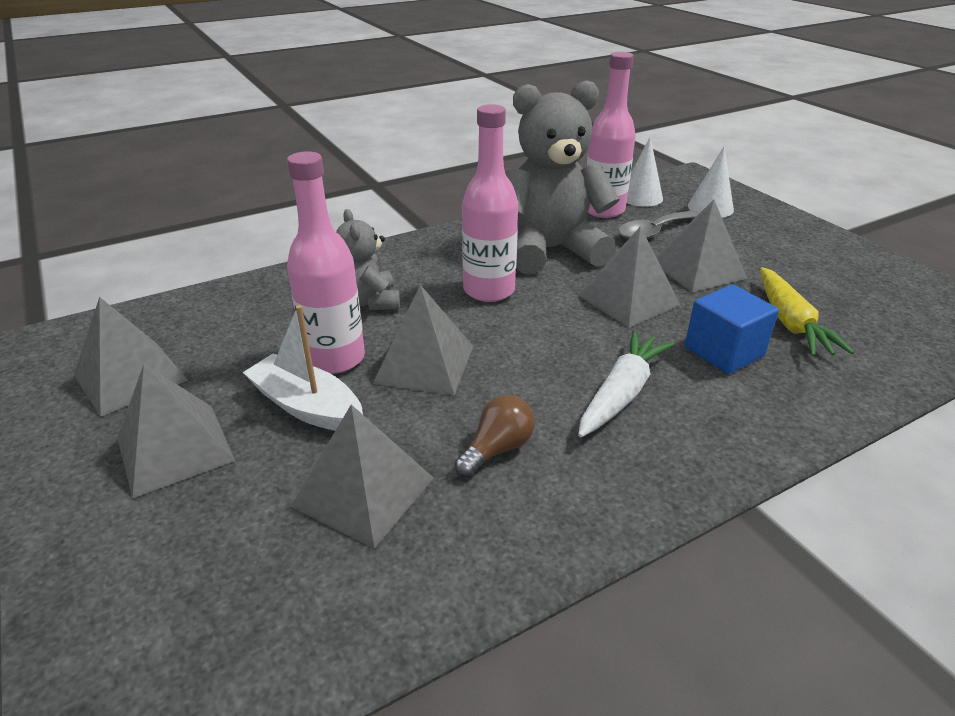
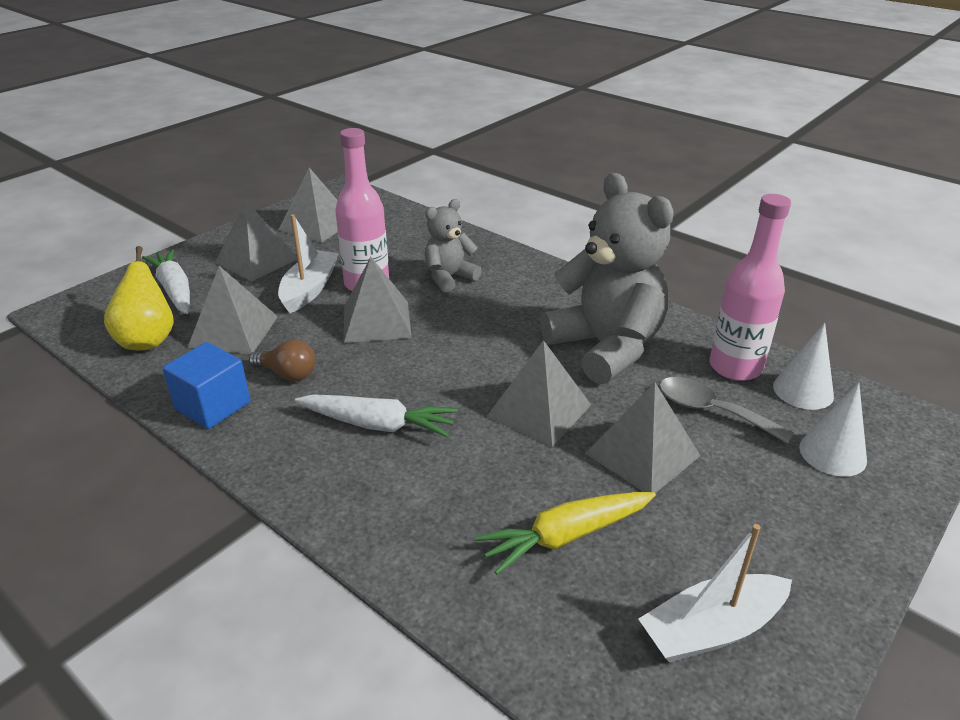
camera: 70 degrees right, 0 degrees up
pink bottle [462,104,518,302] -> none
blue cube [685,285,779,374] -> blue cube moved to [162,342,250,429]
none -> yellow pear [104,246,174,350]
none -> white carrot [142,249,190,314]
none -> white boat [638,524,792,662]

